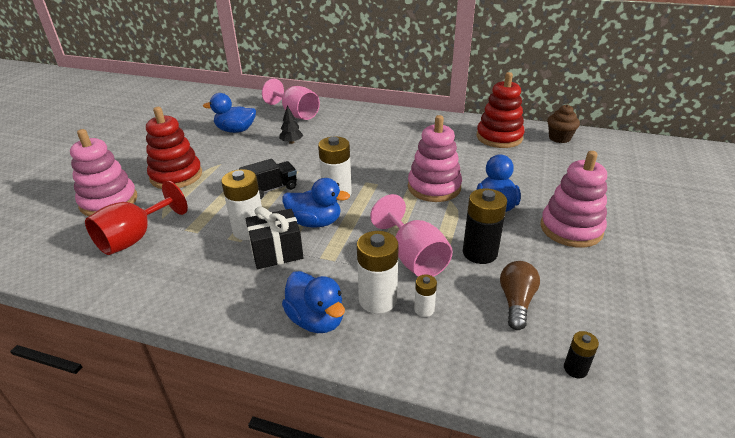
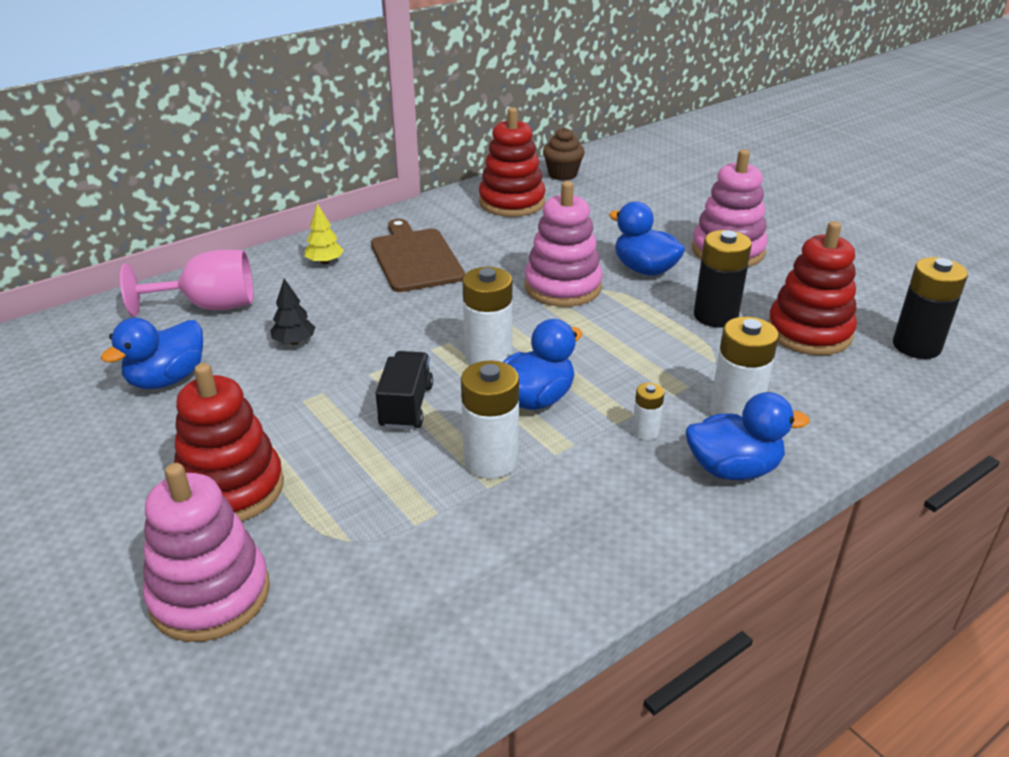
camera: 55 degrees left, 0 degrees up
red goblet [85,181,188,255] -> none
black gift [246,206,304,269] -> none
pink goblet [370,194,453,277] -> none
white battery [414,275,437,317] -> white battery moved to [632,383,664,440]
brown light bulb [500,261,540,330] -> red stacking toy [768,221,857,355]
black battery [564,331,599,378] -> black battery [893,257,968,359], size x1.94
none -> yellow tree [305,203,344,265]
none -> brown cutting board [371,219,465,292]

